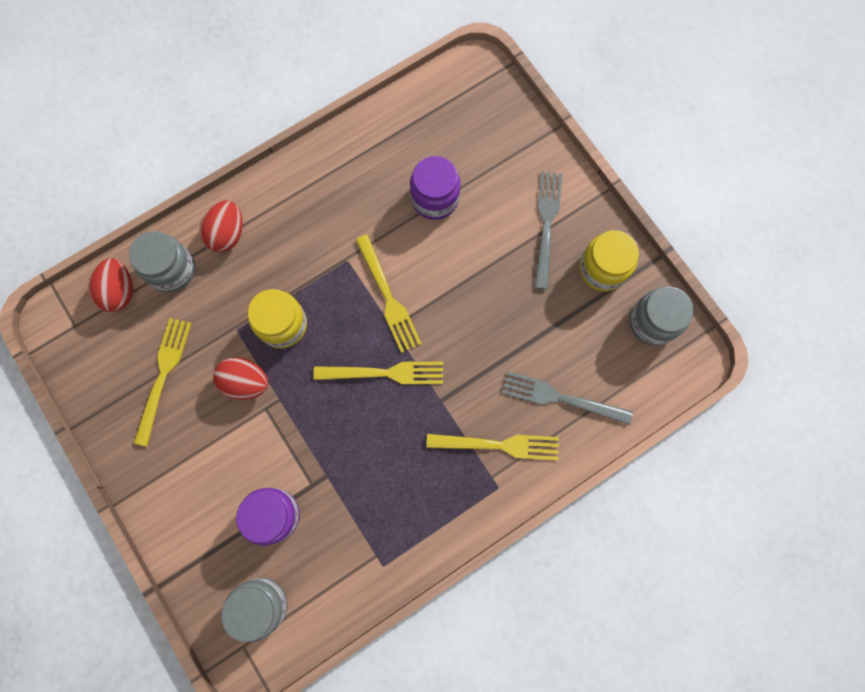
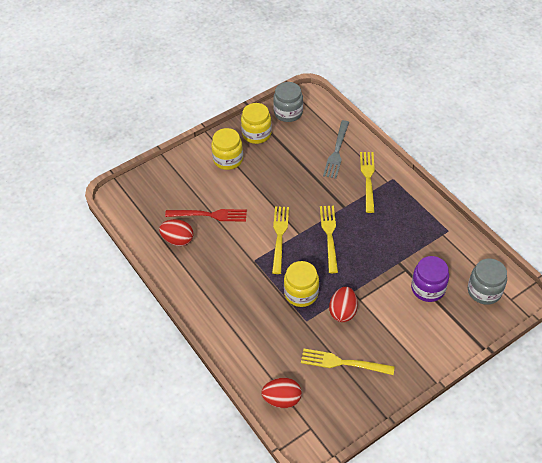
camera: 90 degrees left, 25 degrees down
grey jar [129,231,195,292] -> none
red egg [199,200,242,252] -> red egg moved to [159,219,193,246]
yellow fork [356,235,422,353] -> yellow fork turned 60 degrees counterclockwise [272,206,289,274]
purple jar [410,156,461,220] -> red fork [165,209,247,222]
grey fork [534,171,563,290] -> yellow jar [211,128,243,170]

